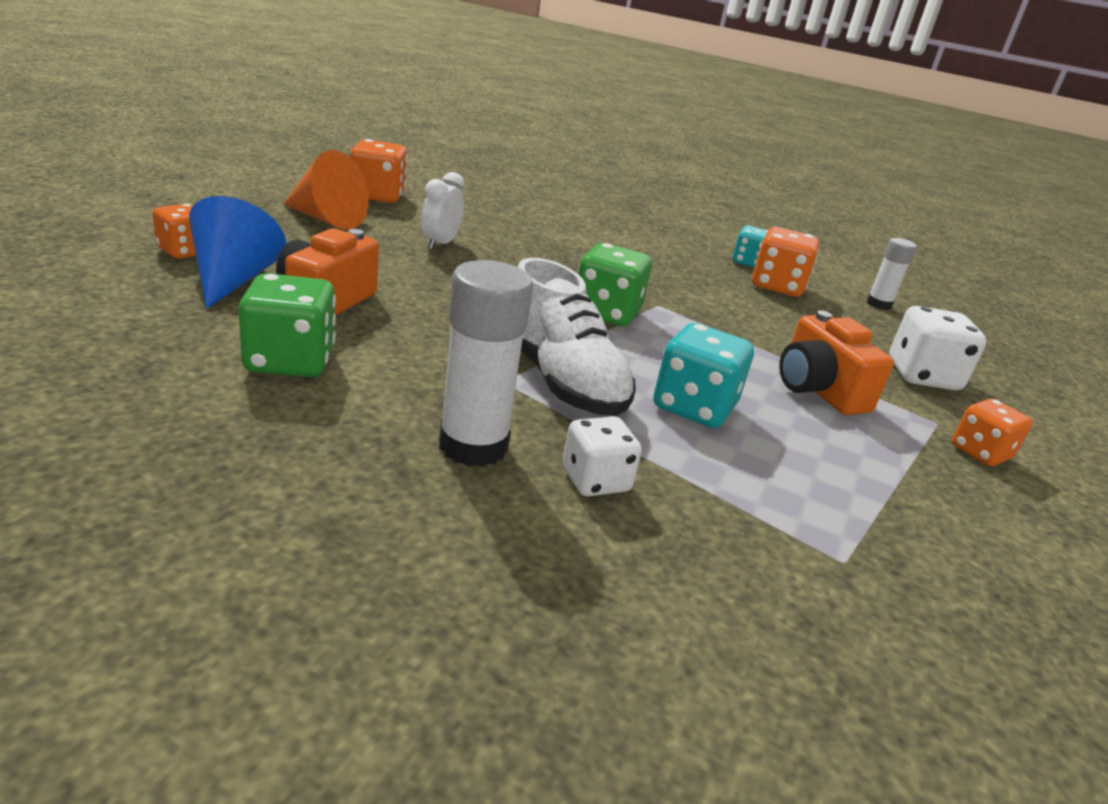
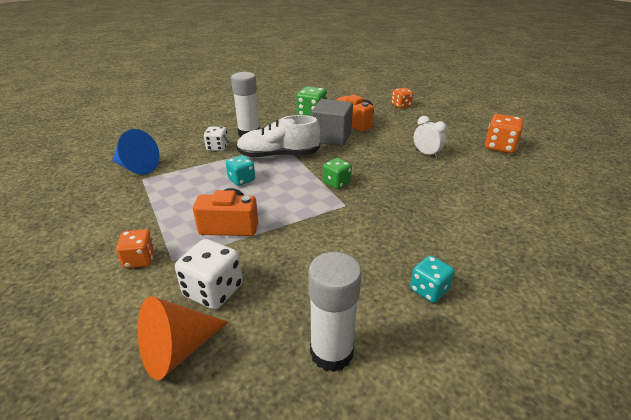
camera: 120 degrees right, 5 degrees up
blue cone [189,196,287,309] -> blue cone moved to [112,129,160,175]
orange cone [283,150,369,230] -> orange cone moved to [137,296,228,380]
green dice [578,243,652,326] -> green dice [323,158,352,189], size x0.66
turquoise dice [653,323,754,428] -> turquoise dice [226,155,255,186], size x0.66
orange dice [752,227,820,297] -> none
white glue stick [866,238,917,310] -> white glue stick [308,252,362,372], size x1.69
none -> grey cube [311,99,353,146]

